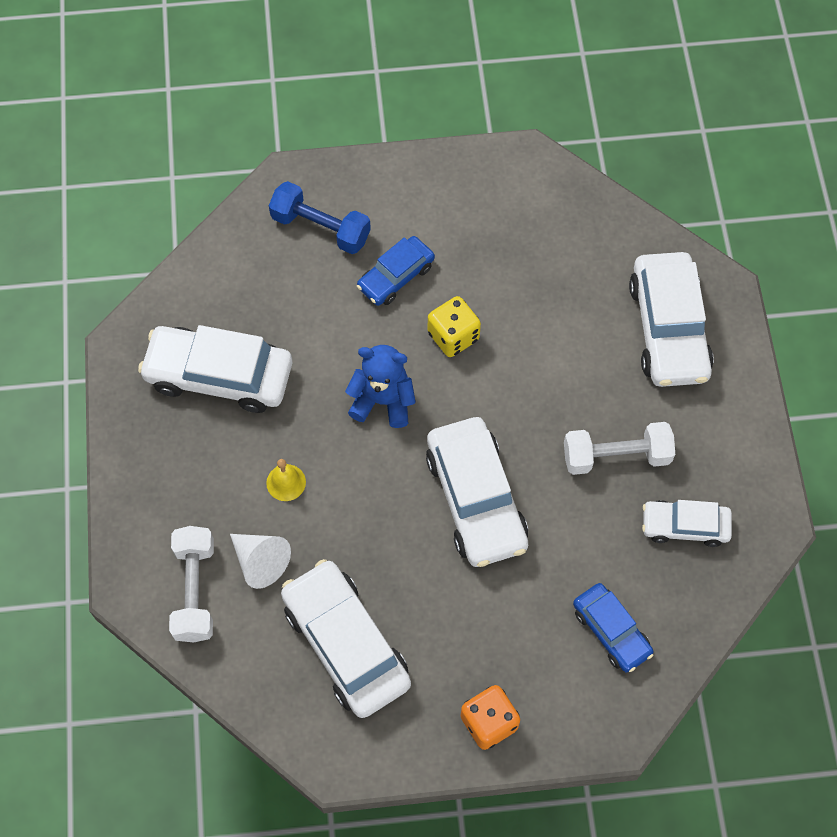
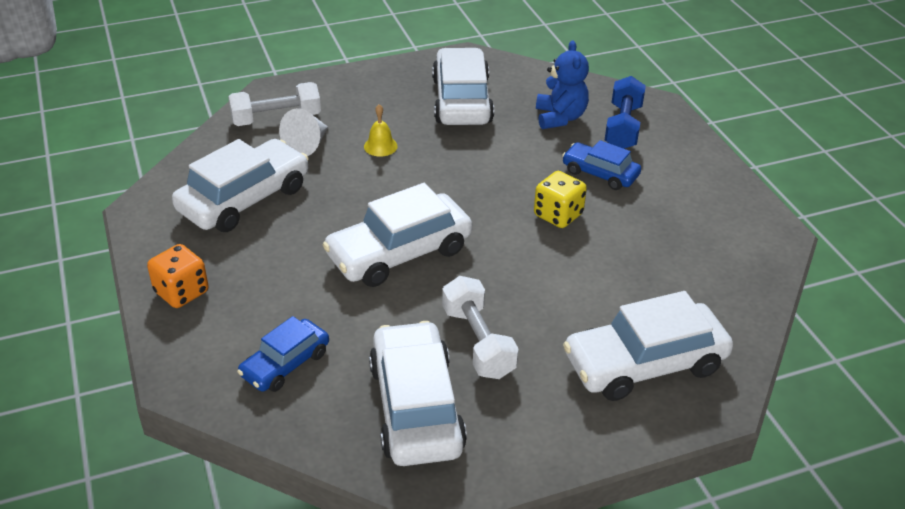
camera: 75 degrees right, 25 degrees down
blue teddy bear [345,345,416,428] -> blue teddy bear moved to [536,41,589,129]
white car [642,500,732,547] -> white car [369,321,467,466], size x1.72

